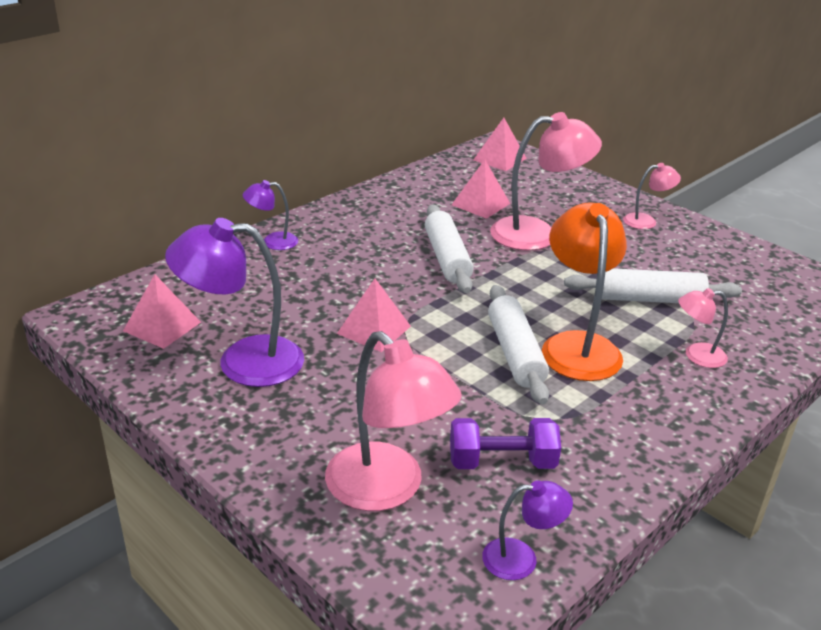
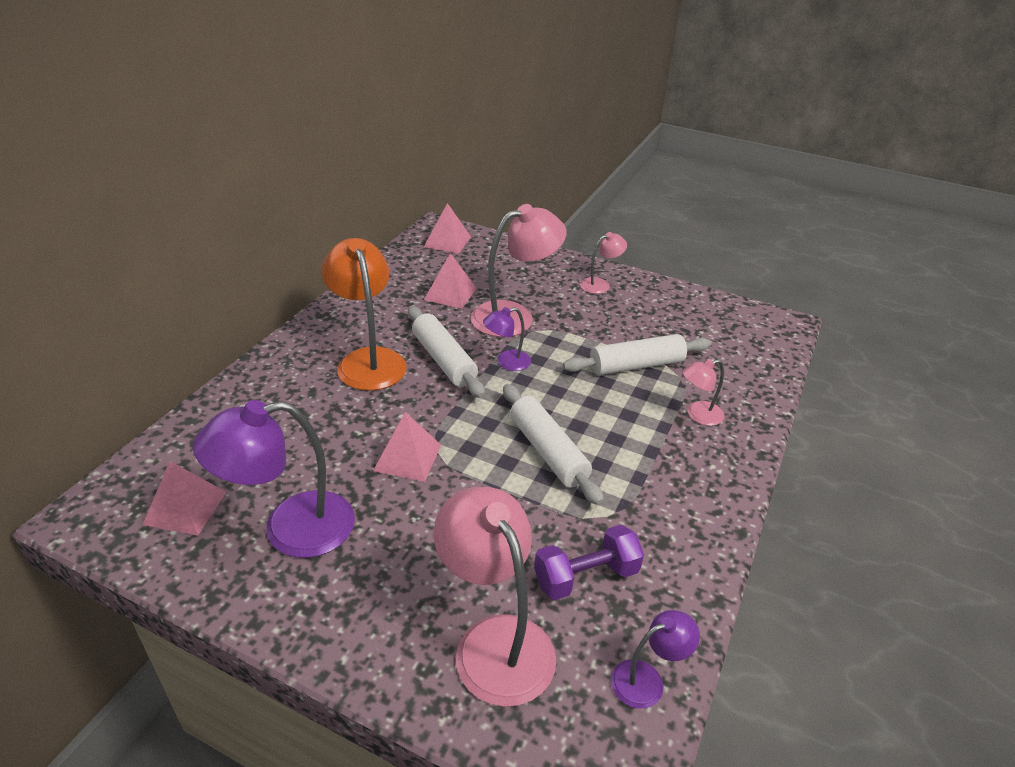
camera: 20 degrees left, 5 degrees up
purple lamp [243,180,298,250] -> purple lamp moved to [483,307,531,371]
pink lamp [325,331,462,511] -> pink lamp turned 150 degrees counterclockwise [433,487,556,707]
orange lamp [542,202,627,381] -> orange lamp moved to [321,238,407,391]

